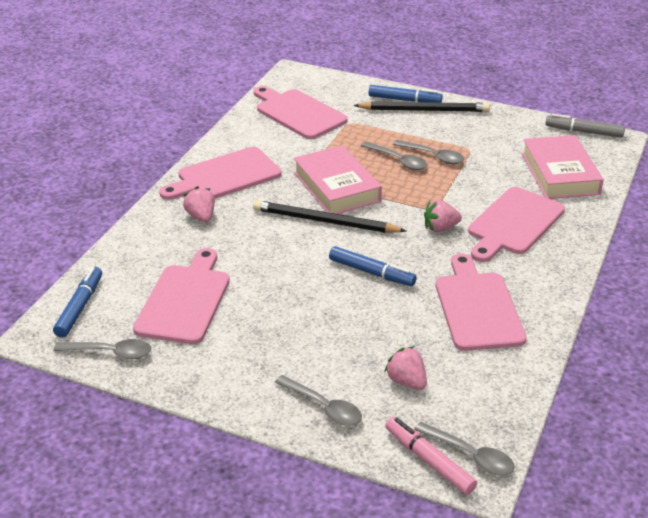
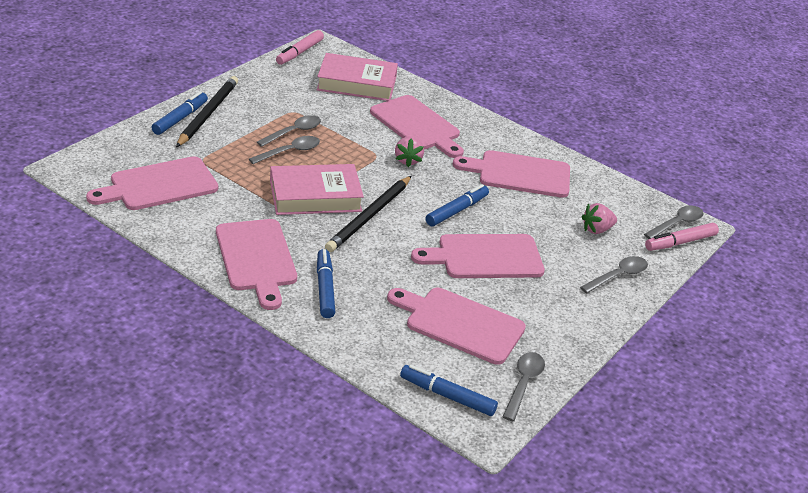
camera: 80 degrees left, 0 degrees up
pink strawberry [183,186,215,222] -> blue marker [317,249,335,318]
grey marker [545,114,625,138] -> pink marker [276,30,324,65]
none -> pink cutting board [411,234,545,278]

